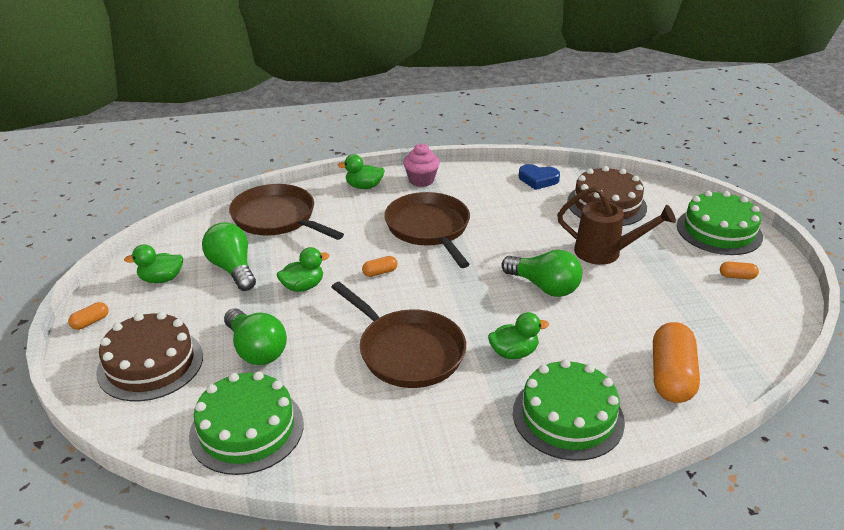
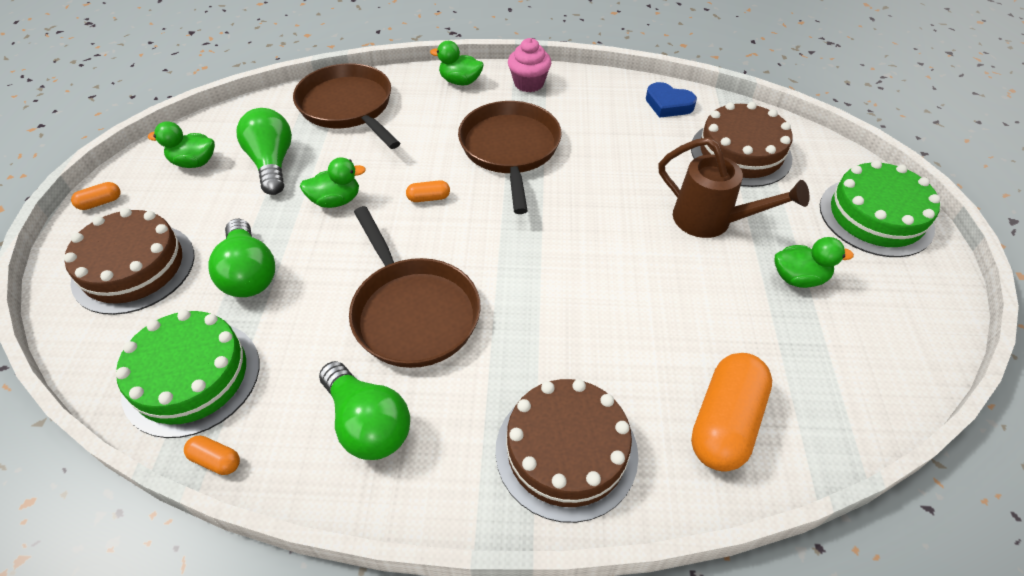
camera: 15 degrees right, 15 degrees up
green duck [488,312,549,359] -> green duck moved to [775,237,854,288]
green light bulb [501,250,582,297] -> green light bulb moved to [319,361,410,460]
green cake [513,359,625,461] -> brown cake [496,379,638,523]
orange capsule [720,262,759,279] -> orange capsule moved to [184,436,240,475]

